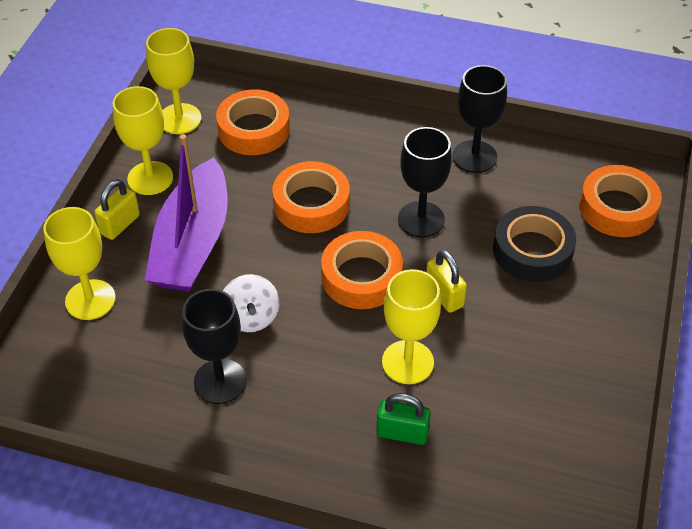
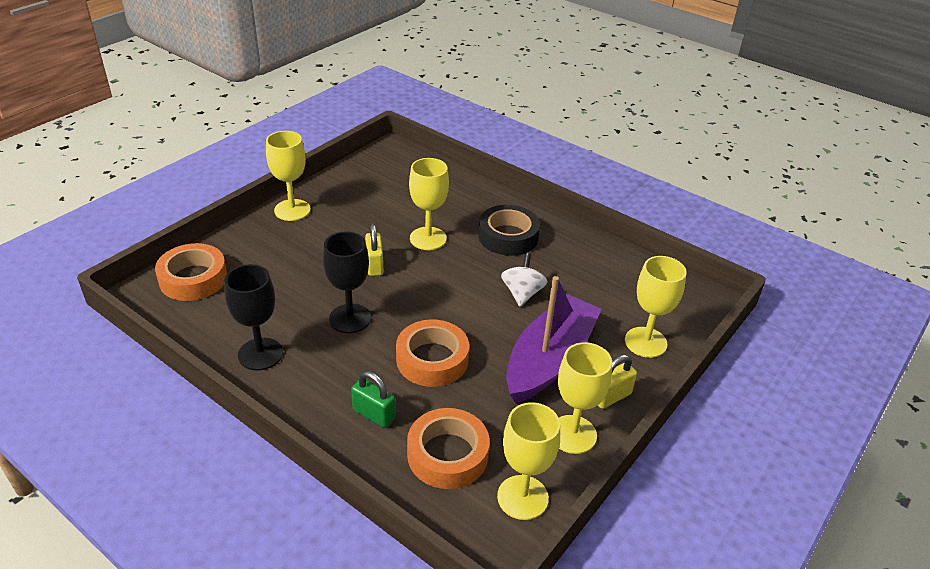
camera: 160 degrees left, 10 degrees down
black goblet [182,289,247,404] -> none
orange tape [321,231,403,309] -> none
green padlock [376,393,431,445] -> green padlock moved to [351,371,396,428]
black tape [493,206,576,282] -> black tape moved to [478,205,540,256]
none -> yellow goblet [266,131,311,221]

